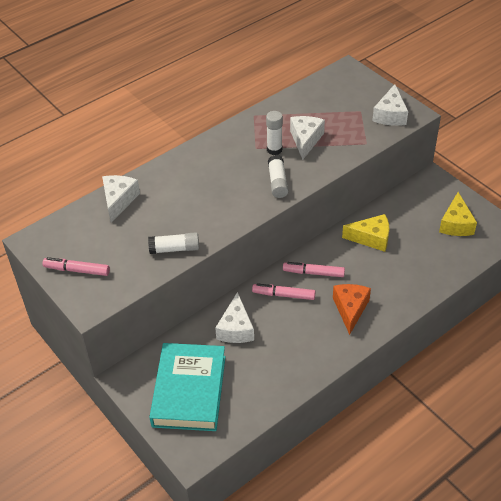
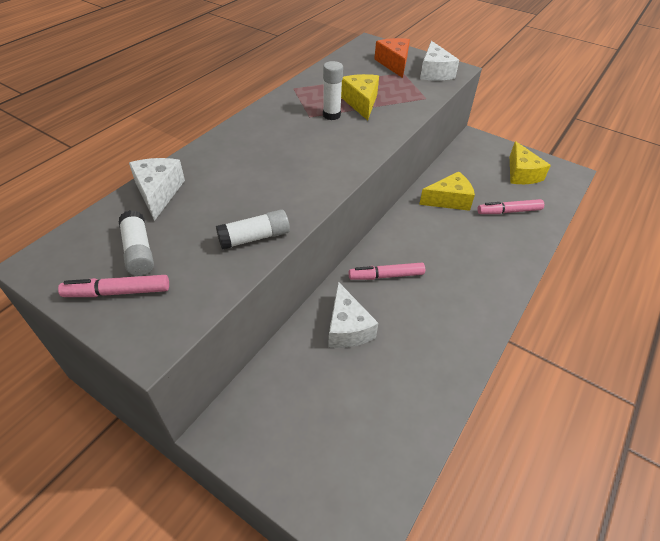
camera: 20 degrees left, 0 degrees up
turquoise book [149,343,226,431] -> none
white glue stick [268,155,289,198] -> white glue stick moved to [119,210,154,276]
pink marker [283,262,345,277] -> pink marker moved to [477,199,544,214]
white cheese [290,116,325,160] -> yellow cheese [341,74,379,120]
orange cheese [333,284,371,335] -> orange cheese moved to [374,38,410,78]

